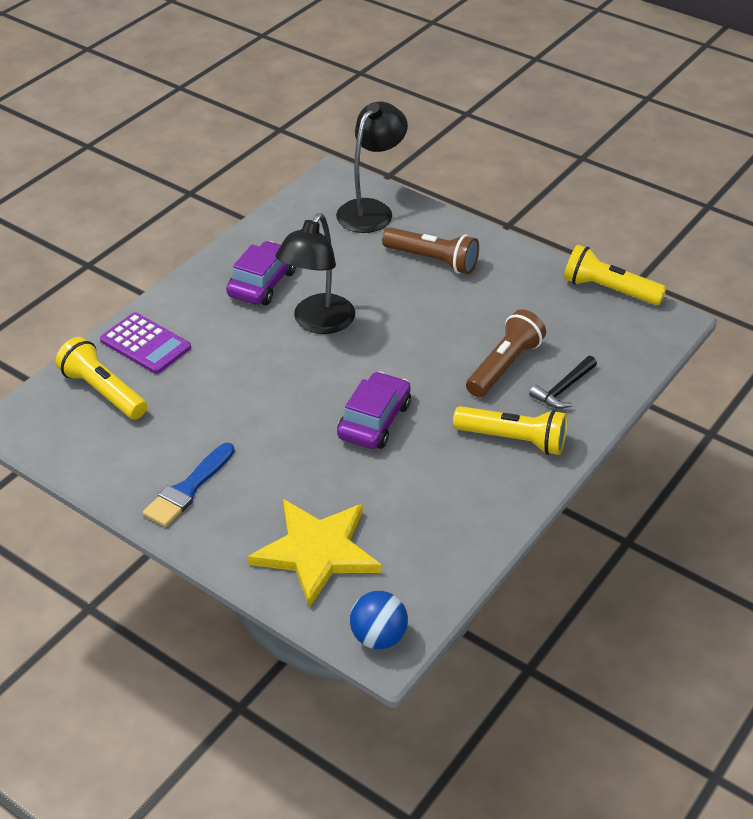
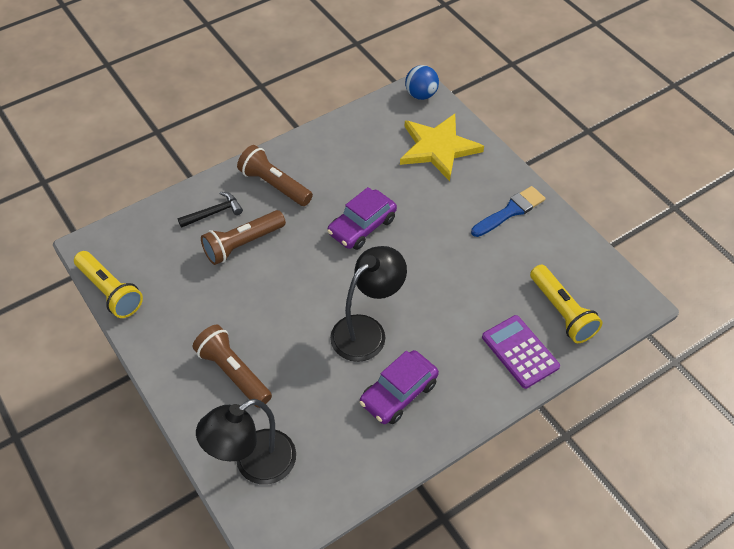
camera: 160 degrees left, 10 degrees up
yellow flashlight [453,406,567,455] -> brown flashlight [237,145,313,206]

